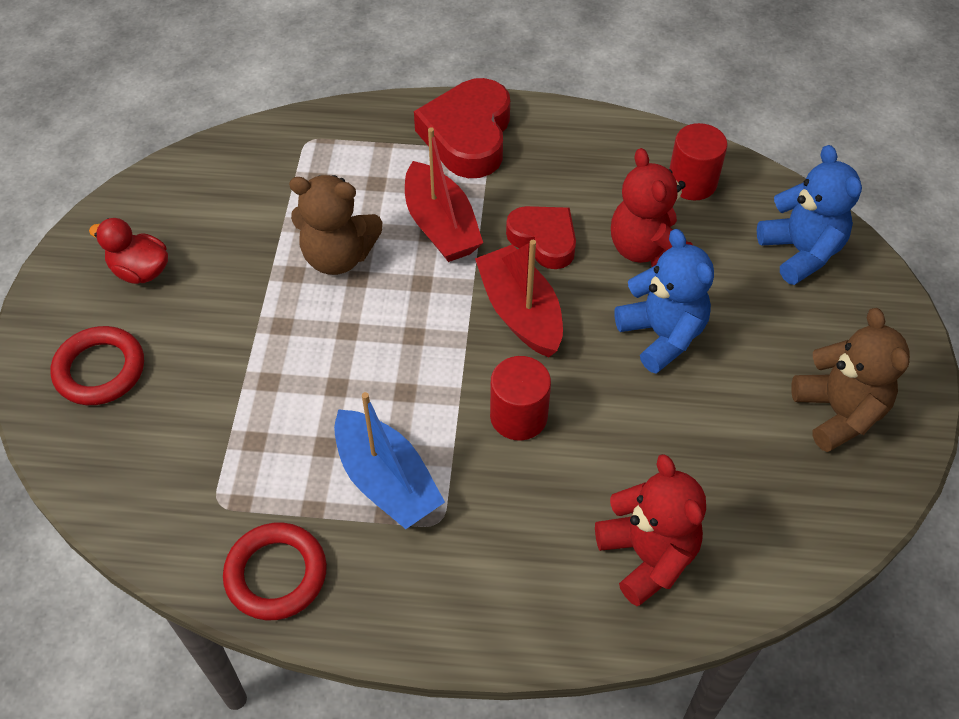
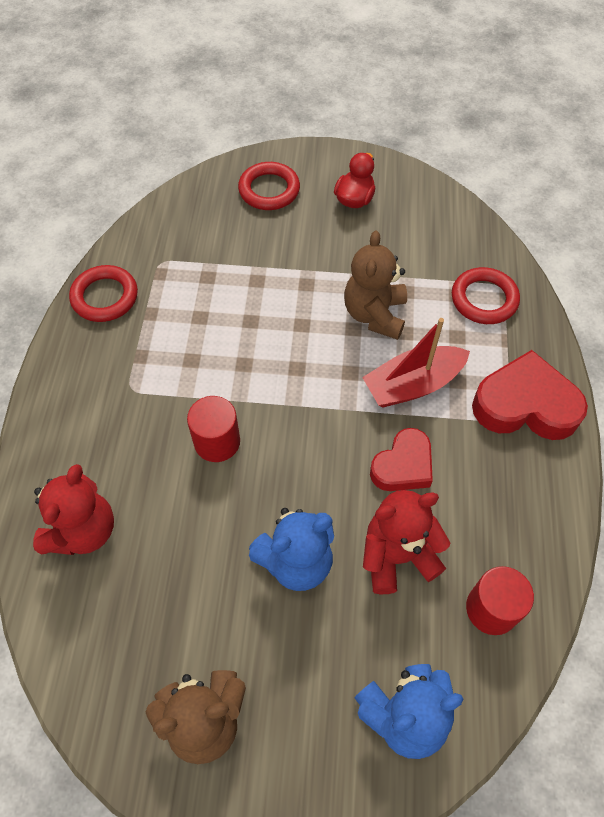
camera: 90 degrees right, 5 degrees up
blue boat [334,392,445,529] -> none
red boat [475,240,563,357] -> none
red teddy bear [595,454,706,606] -> red teddy bear turned 45 degrees counterclockwise [33,464,114,555]
none -> red ring [452,267,520,324]

